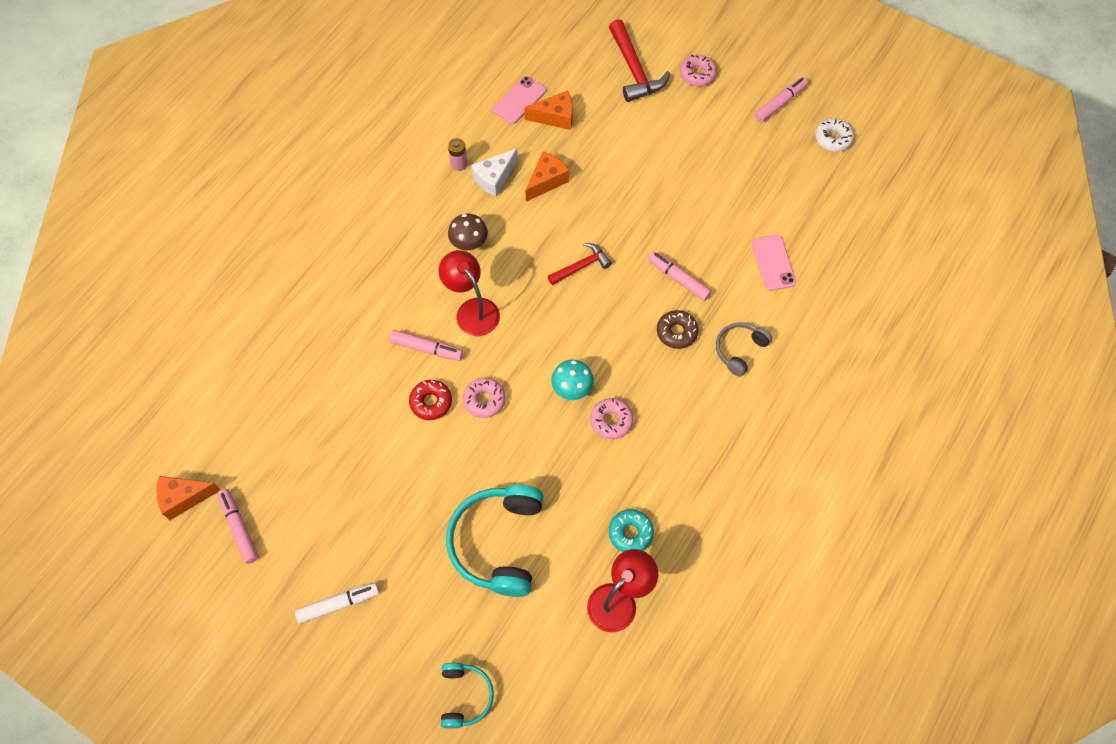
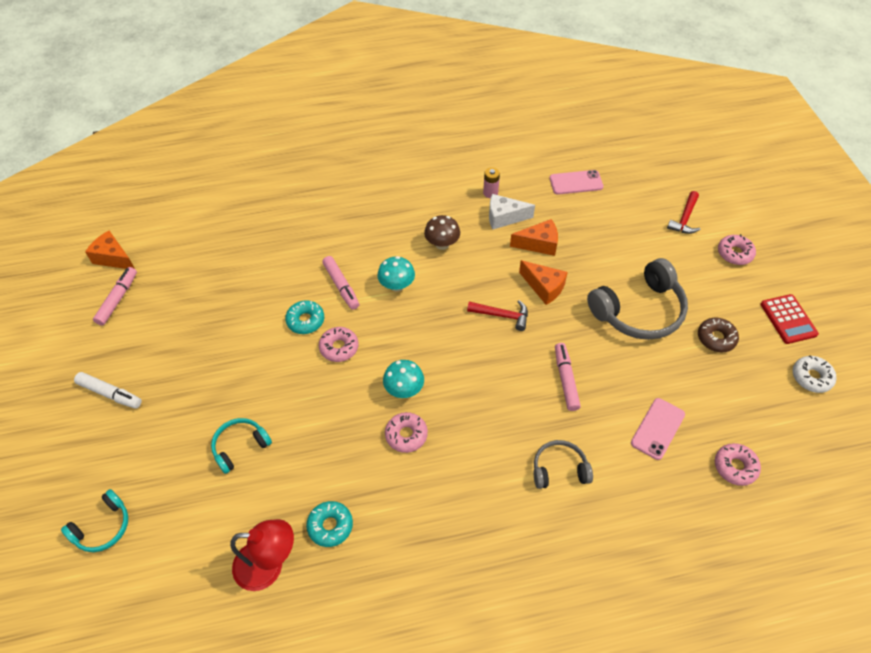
camera: 45 degrees right, 10 degrees down
red donut [409,380,452,420] -> turquoise donut [285,300,324,334]
red lamp [439,250,500,336] -> turquoise mushroom [377,256,415,292]
turquoise headphones [446,485,544,597] -> turquoise headphones [211,418,272,474], size x0.55
orange cheese [524,90,573,130] -> orange cheese moved to [519,260,568,305]
red hammer [609,19,670,102] -> red hammer [667,191,700,234], size x0.62
brown donut [657,310,698,349] -> brown donut moved to [698,318,739,352]
pink marker [755,77,808,122] -> red calculator [760,294,819,344]
none -> grey headphones [587,258,688,340]
none -> pink donut [715,443,761,486]

